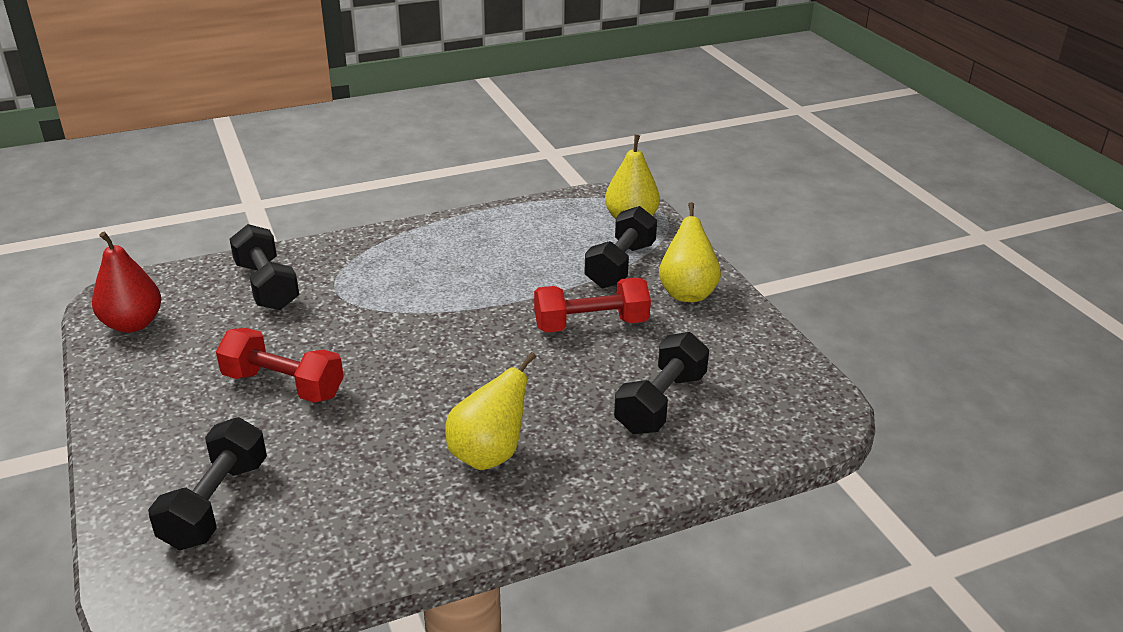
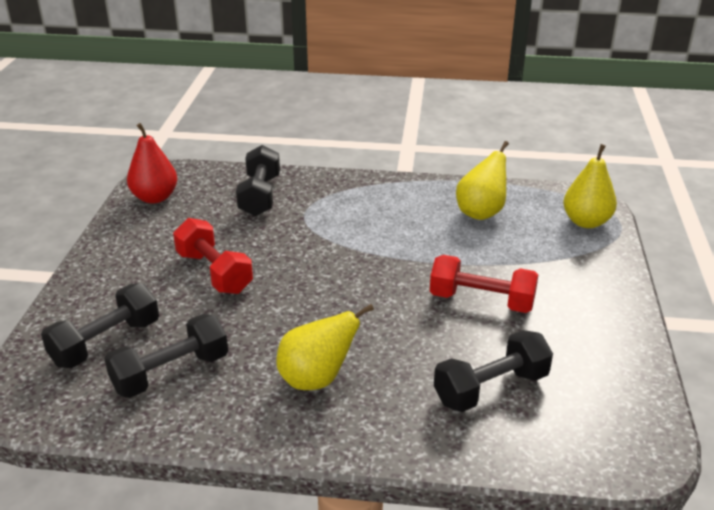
camera: 30 degrees right, 0 degrees up
black dumbbell [584,206,657,288] -> black dumbbell moved to [104,314,228,398]
yellow pear [659,202,721,302] -> yellow pear moved to [456,141,509,220]

